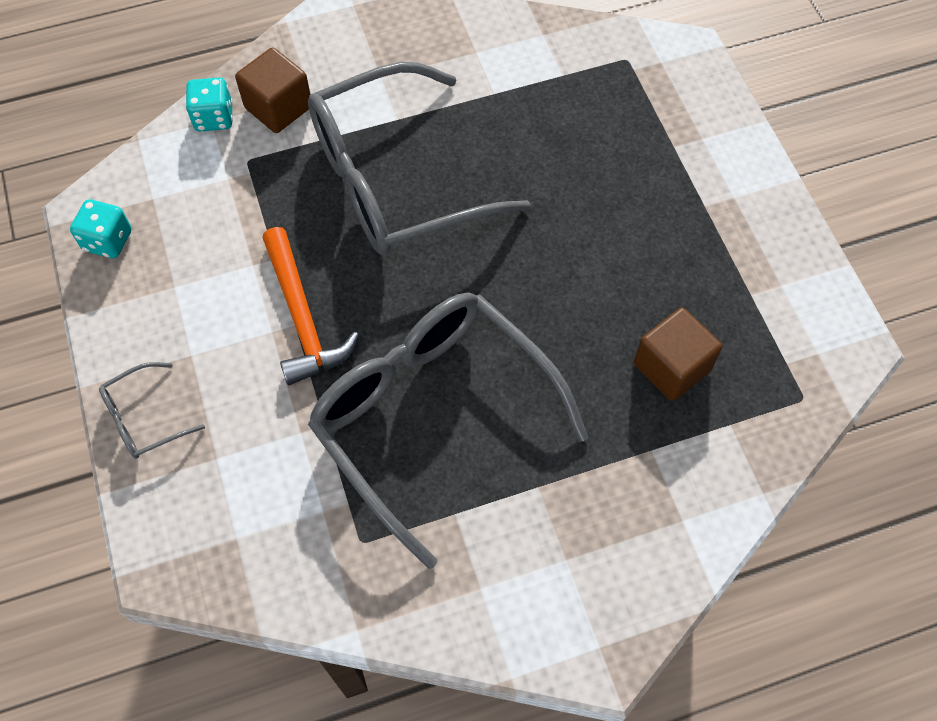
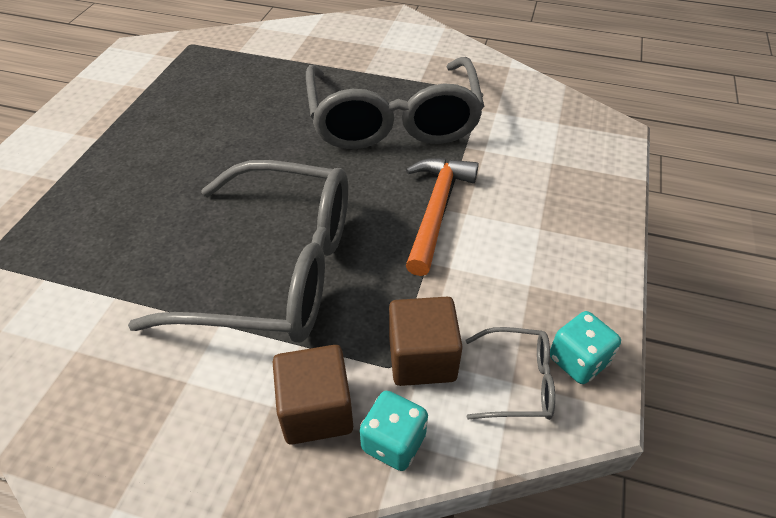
camera: 145 degrees left, 15 degrees down
grey glasses [99,362,205,459] -> grey glasses moved to [465,327,555,420]
brown cube [634,308,722,401] -> brown cube moved to [389,297,463,386]

